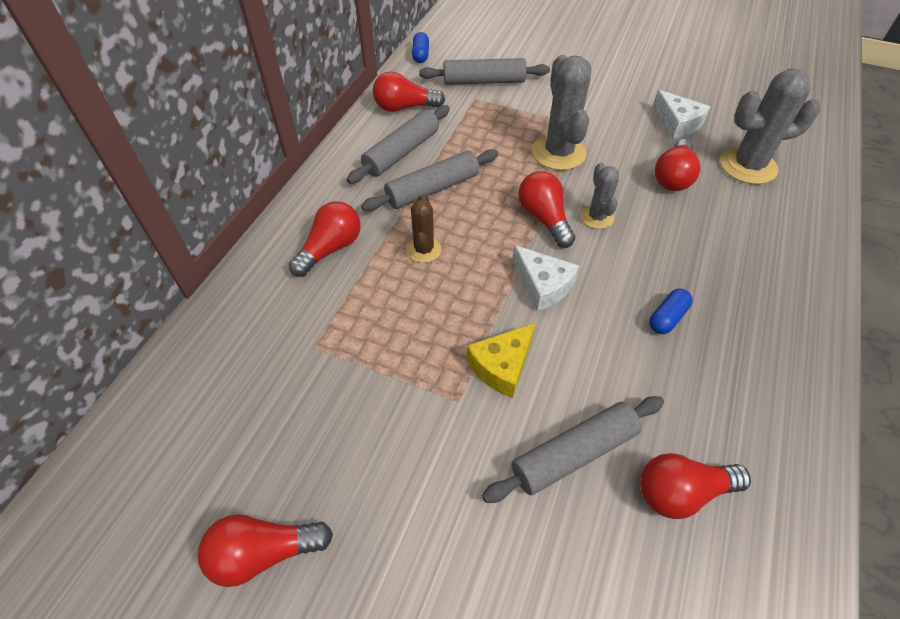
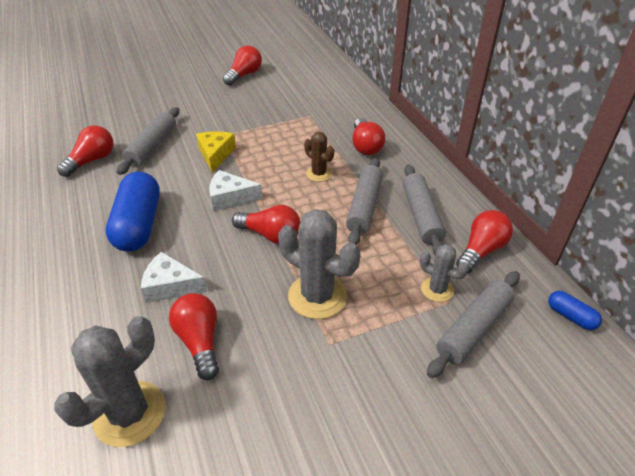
camera: 135 degrees right, 10 degrees down
grey cactus [580,163,619,229] -> grey cactus moved to [420,244,469,302]
blue capsule [649,289,693,334] -> blue capsule [106,171,160,252], size x2.20
white cheese [653,90,711,139] -> white cheese moved to [141,252,207,303]

